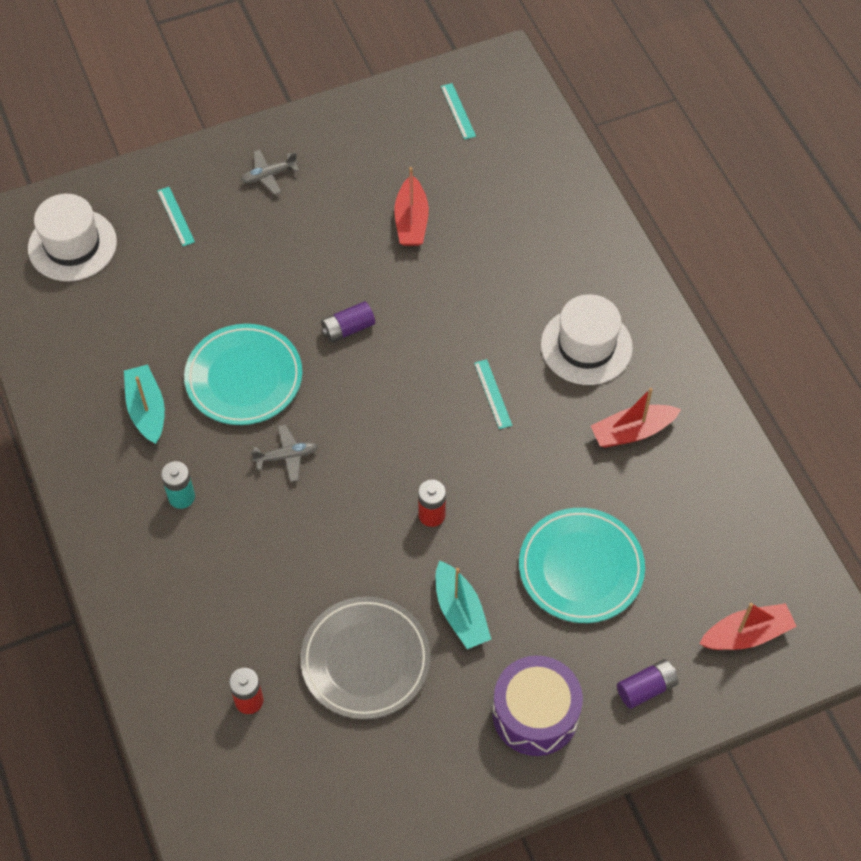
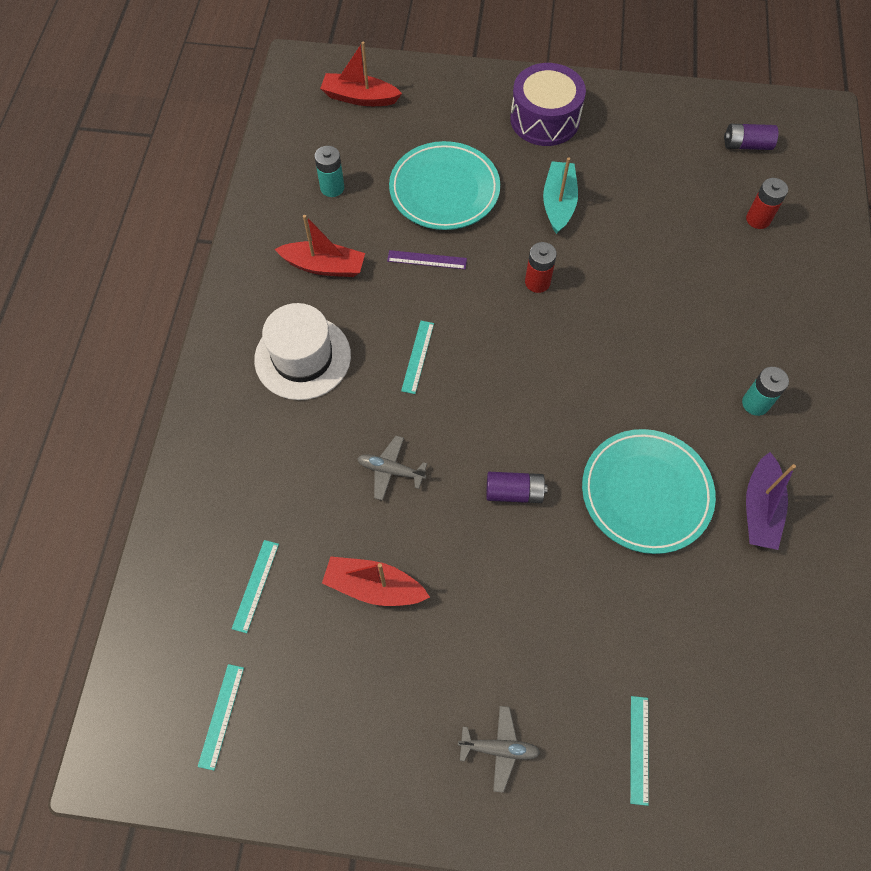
camera: 150 degrees left, 5 degrees up
white hat [28,194,117,281] -> none
turquoise boat [124,365,165,444] -> purple boat [746,452,796,550]
grey plane [251,424,318,482] -> grey plane moved to [357,436,427,501]
grey plate [300,597,430,719] -> none
red boat [394,167,429,246] -> red boat turned 105 degrees counterclockwise [322,556,430,606]
purple battery [617,659,678,709] -> purple battery moved to [724,124,778,150]
none -> turquoise ruler [232,540,279,633]
none -> turquoise battery [314,146,344,197]
none -> purple ruler [387,250,467,269]

